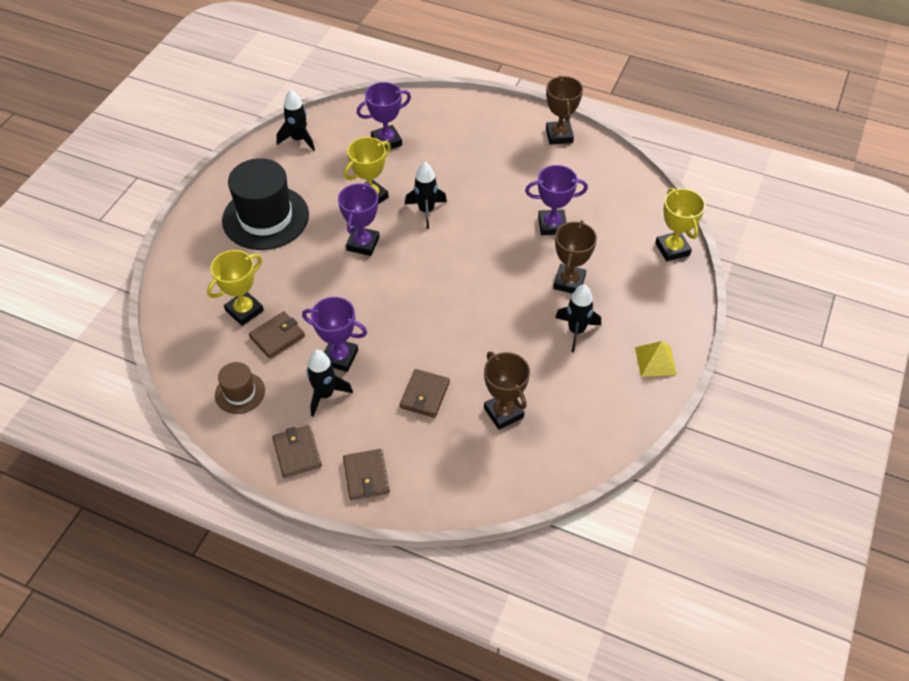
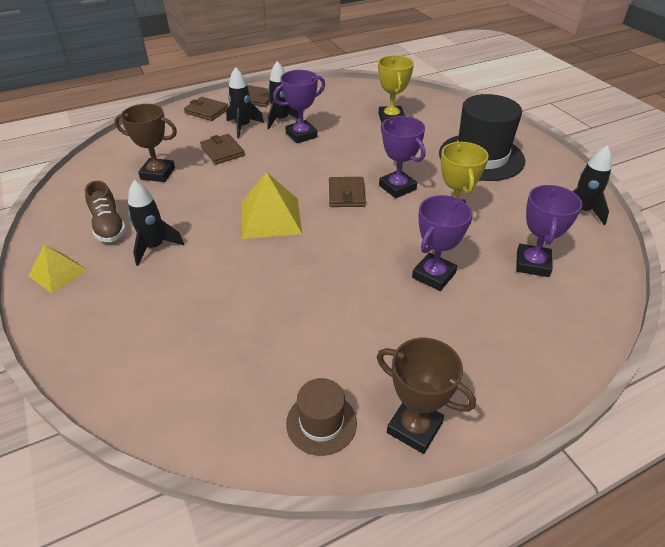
camera: 130 degrees right, 10 degrees down
brown hat [215,362,265,414] -> brown hat moved to [286,378,357,456]
brown wallet [249,311,305,359] -> brown wallet moved to [329,177,366,207]
black rocket [405,162,447,229] -> black rocket moved to [226,67,264,138]
purple trophy [525,165,588,235] -> purple trophy moved to [412,195,472,291]
brown trophy [553,220,597,294] -> none
yellow trophy [655,188,706,261] -> none
none -> brown shoe [85,181,126,242]
none -> yellow pyramid [242,172,302,239]

